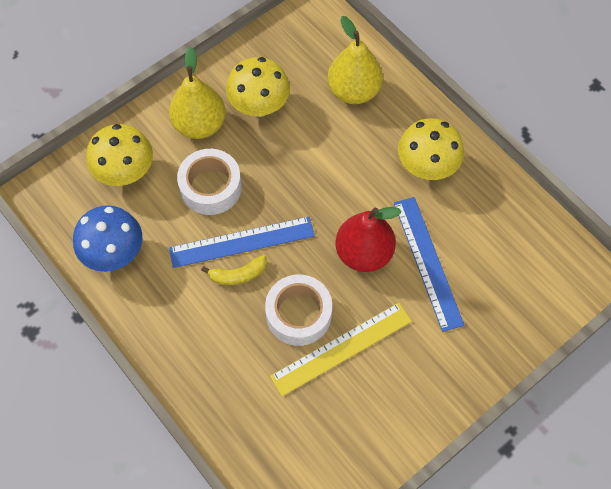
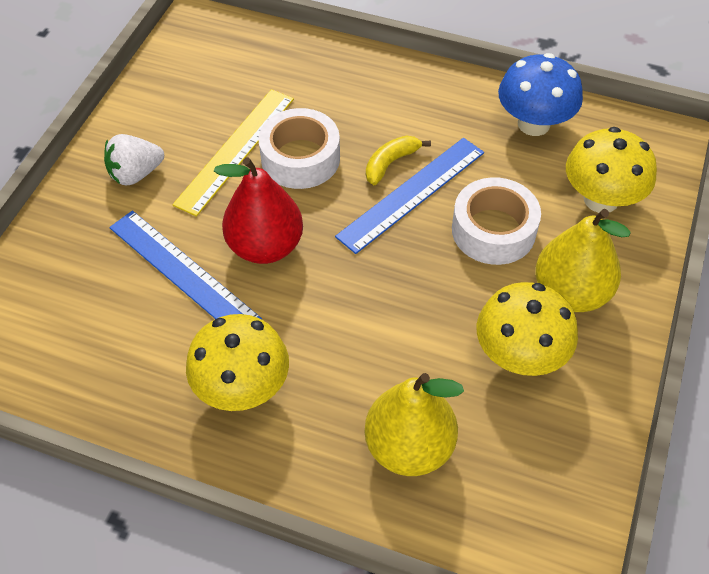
camera: 150 degrees right, 10 degrees down
none -> white strawberry [104,134,164,186]

